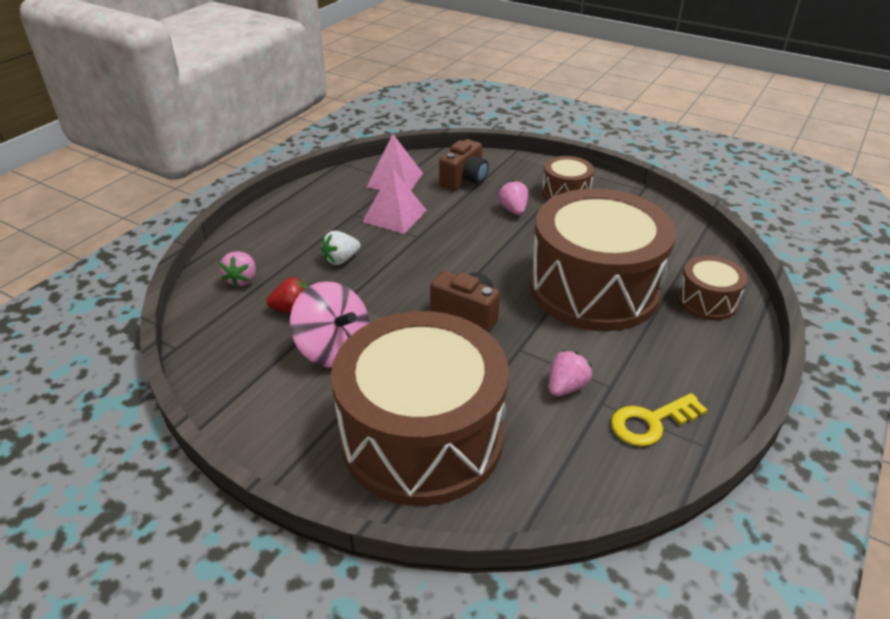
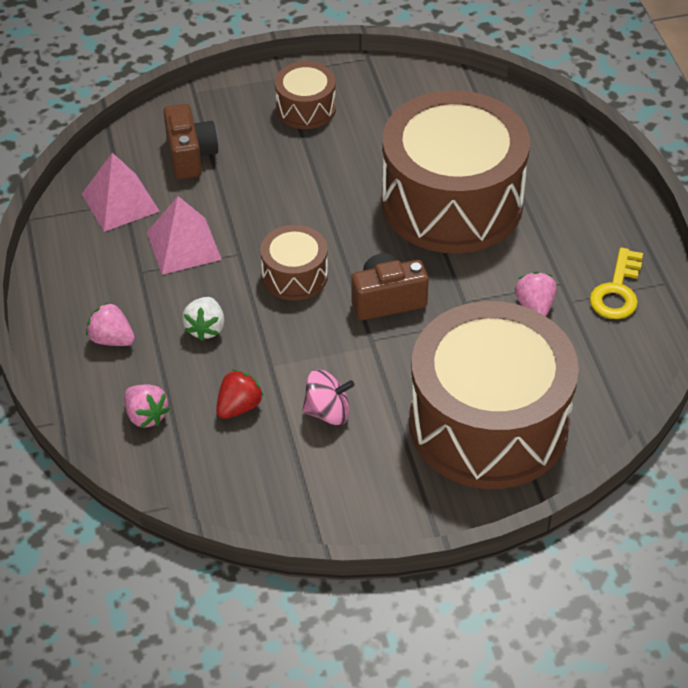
camera: 45 degrees left, 10 degrees up
pink spinning top [290,281,370,368] -> pink spinning top [302,370,355,425], size x0.64
pink strawberry [498,180,528,215] -> pink strawberry moved to [86,302,135,346]
brown drum [677,255,747,320] -> brown drum moved to [260,225,328,301]

